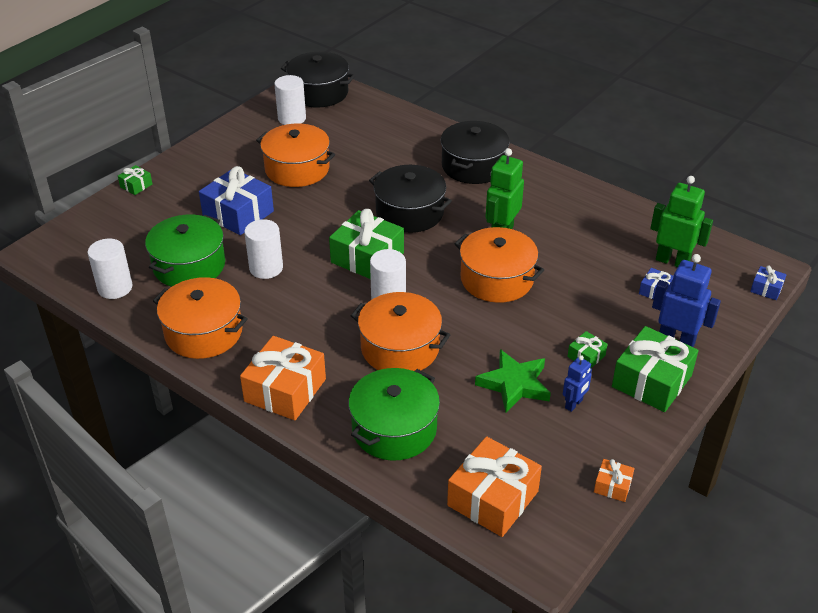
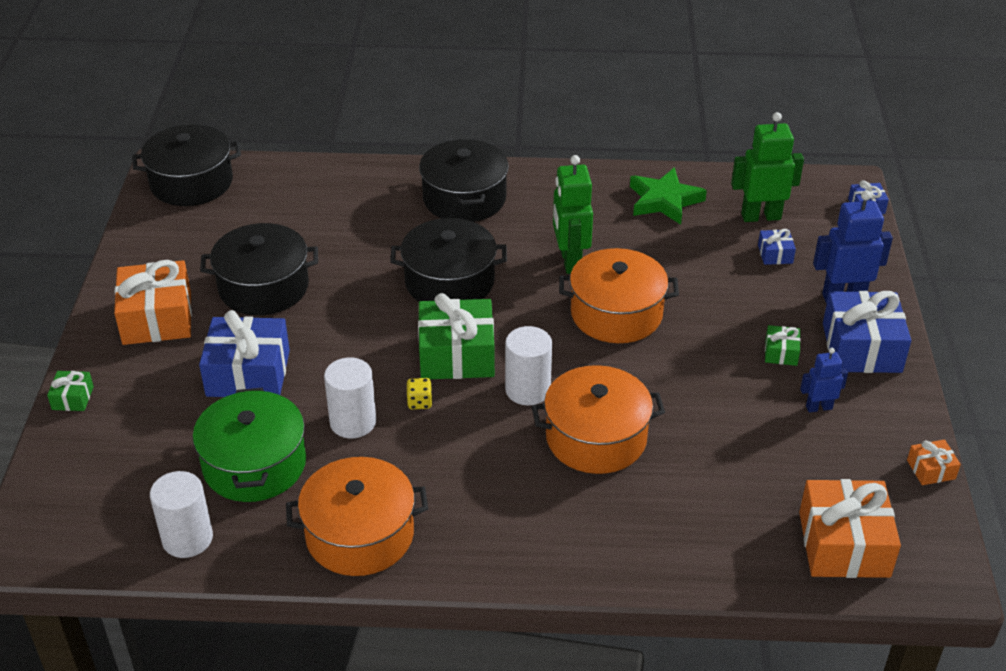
camera: 35 degrees left, 0 degrees up
orange gift [240,336,326,420] -> orange gift moved to [114,260,192,345]
orange pot [256,124,335,187] -> black pot [200,223,318,315]
white cylinder [275,75,306,125] -> none
green pot [348,368,440,461] -> none
green star [475,349,551,412] -> green star moved to [630,167,707,225]
blue robot [563,355,592,412] -> blue robot turned 105 degrees counterclockwise [800,348,848,413]
green gift [612,326,699,412] -> blue gift [823,291,911,373]
none -> yellow dice [407,378,433,409]

